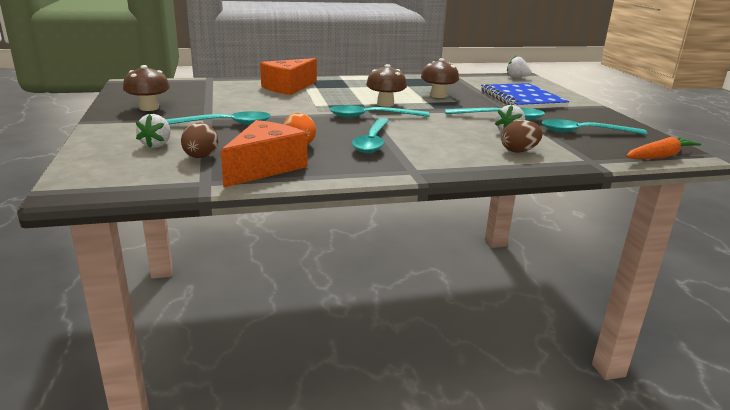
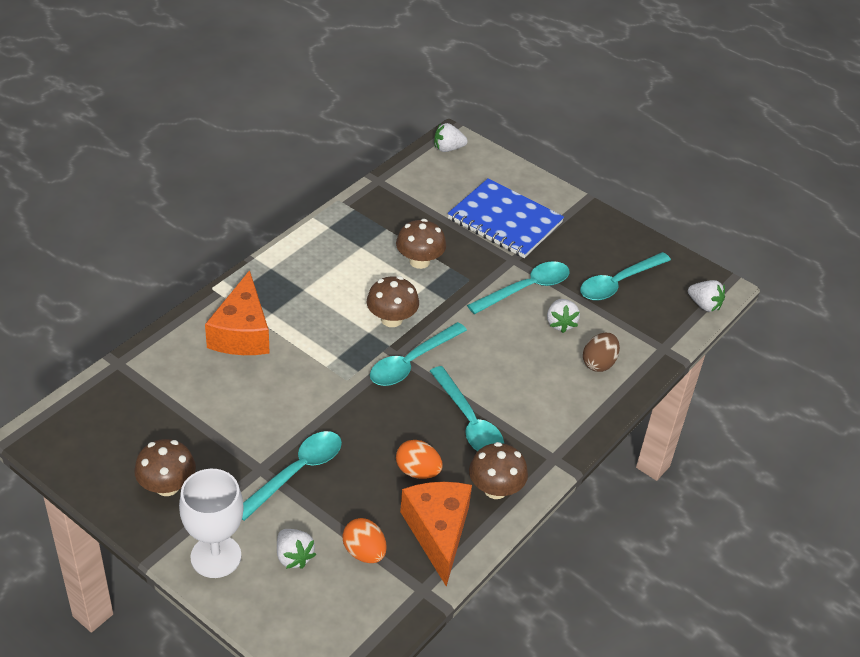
camera: 40 degrees left, 20 degrees up
brown egg [181,123,218,159] -> orange egg [342,518,387,563]
orange carrot [626,137,702,159] -> white strawberry [688,280,725,312]
none -> white goblet [179,469,244,578]
none -> brown mushroom [469,442,528,499]

